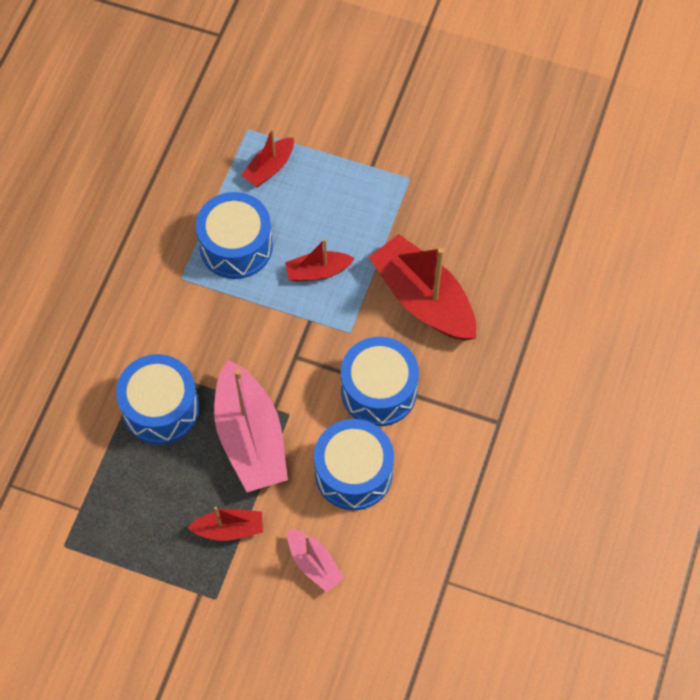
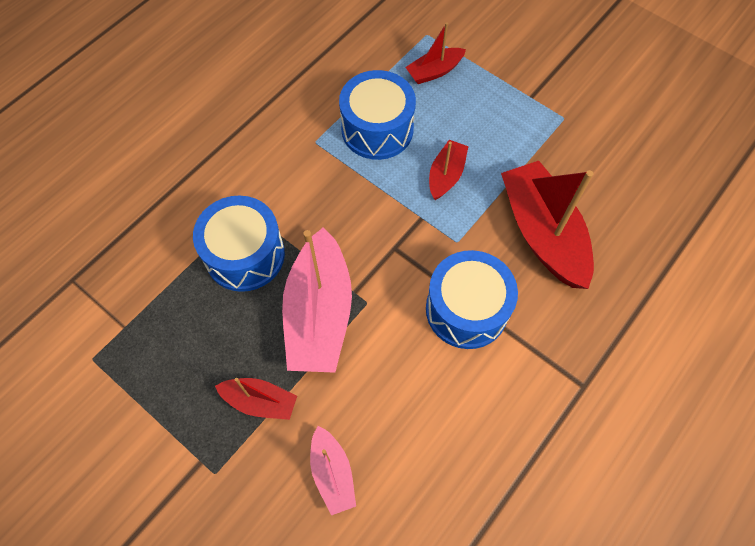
camera: 20 degrees right, 0 degrees up
red boat [285,239,355,282] -> red boat turned 105 degrees clockwise [429,140,469,200]
blue drum [314,419,394,510] -> none

